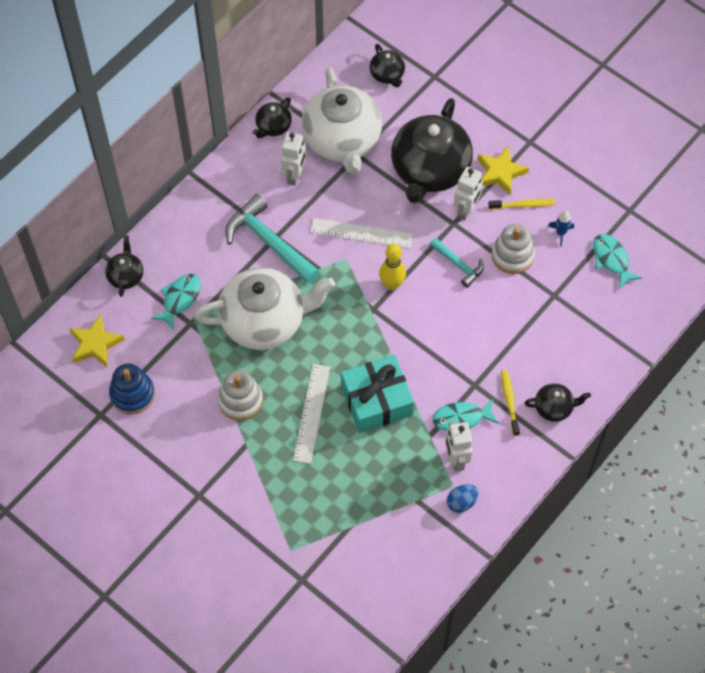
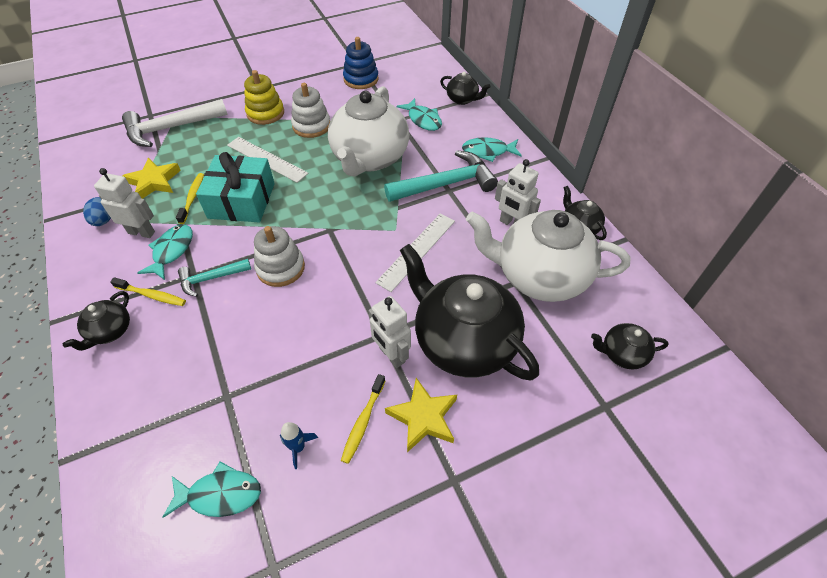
camera: 115 degrees right, 10 degrees down
yellow star [69,314,125,368] -> yellow star moved to [122,158,181,199]
yellow bowling pin [379,244,406,290] -> none
turquoise hammer [430,238,484,288] -> turquoise hammer moved to [178,259,251,297]
white stacking toy [491,224,535,274] -> white stacking toy moved to [254,226,305,287]
none -> white hammer [122,99,228,147]
none -> yellow toothbrush [176,173,204,224]
none -> yellow stacking toy [244,70,284,125]
none -> turquoise fish [462,137,522,162]

